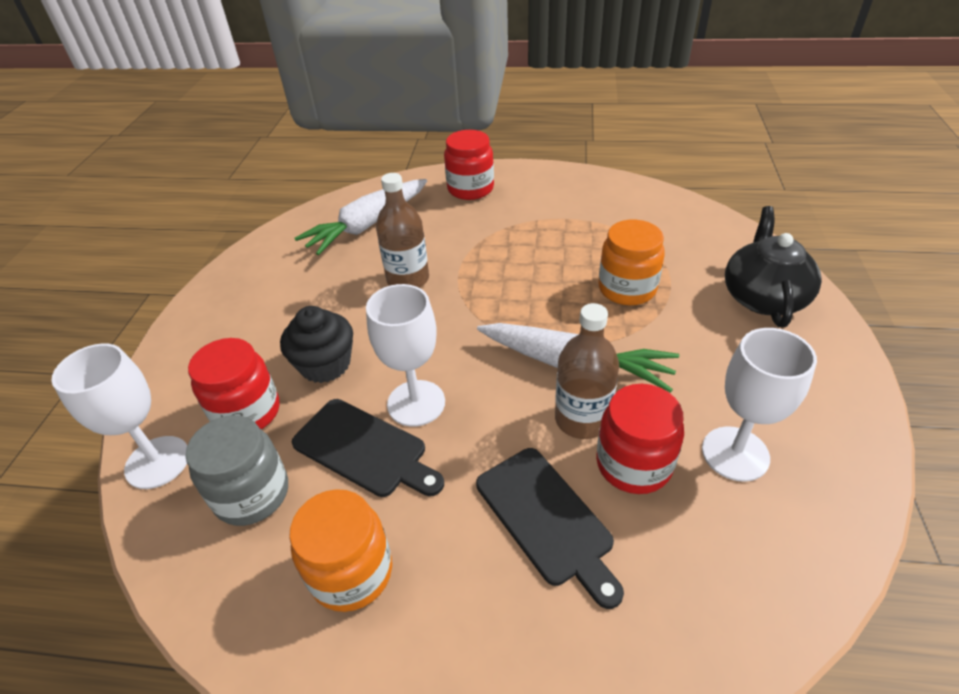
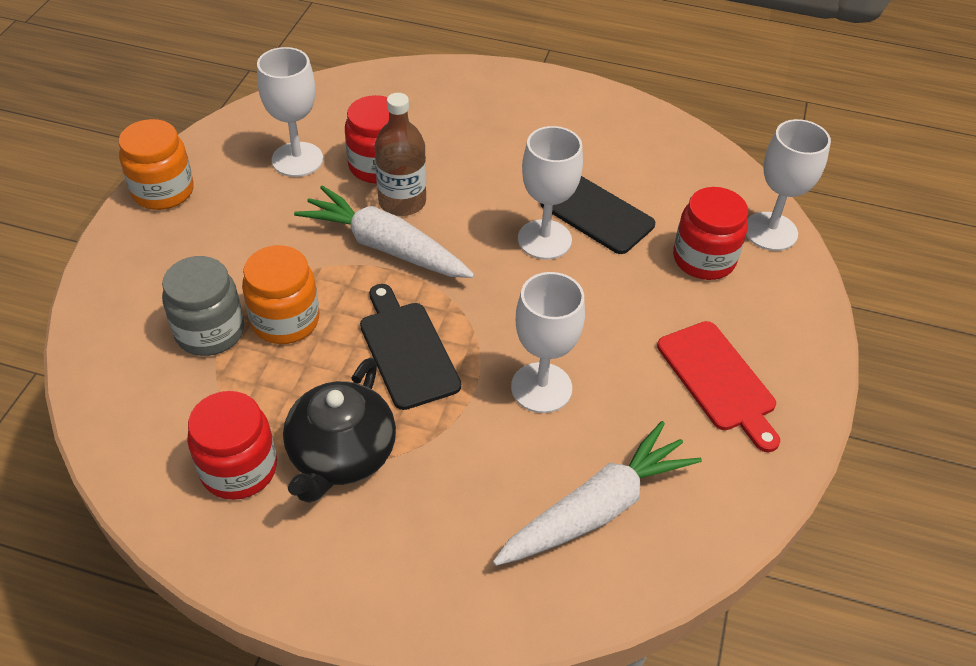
camera: 175 degrees left, 5 degrees up
grey jar [185,415,288,526] -> grey jar moved to [162,256,244,356]
black cupcake [280,306,353,383] -> none
orange jar [289,489,392,612] -> orange jar moved to [119,119,194,210]
brown bottle [376,173,429,288] -> white goblet [511,272,585,413]
red jar [444,130,494,200] -> red jar moved to [187,391,277,500]
black cutting board [476,448,624,609] -> black cutting board moved to [360,284,461,410]
black teapot [725,206,822,328] -> black teapot moved to [283,358,396,503]
none -> red cutting board [657,321,780,452]

